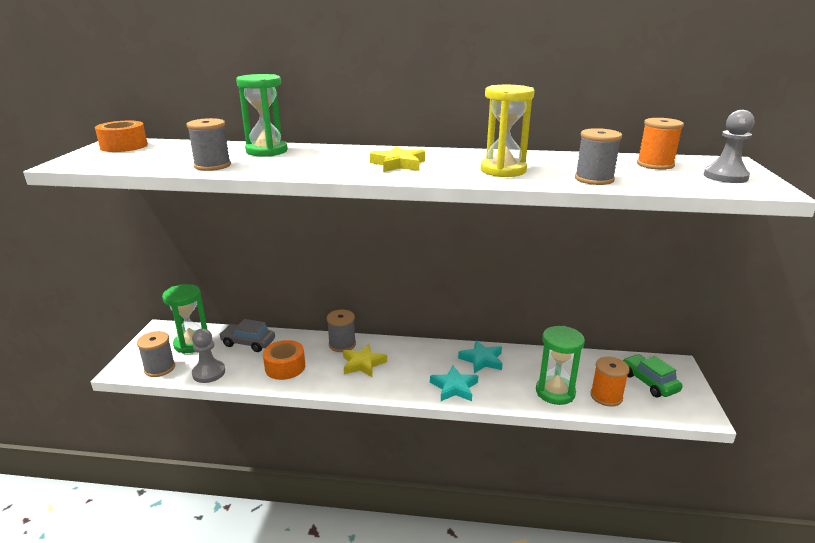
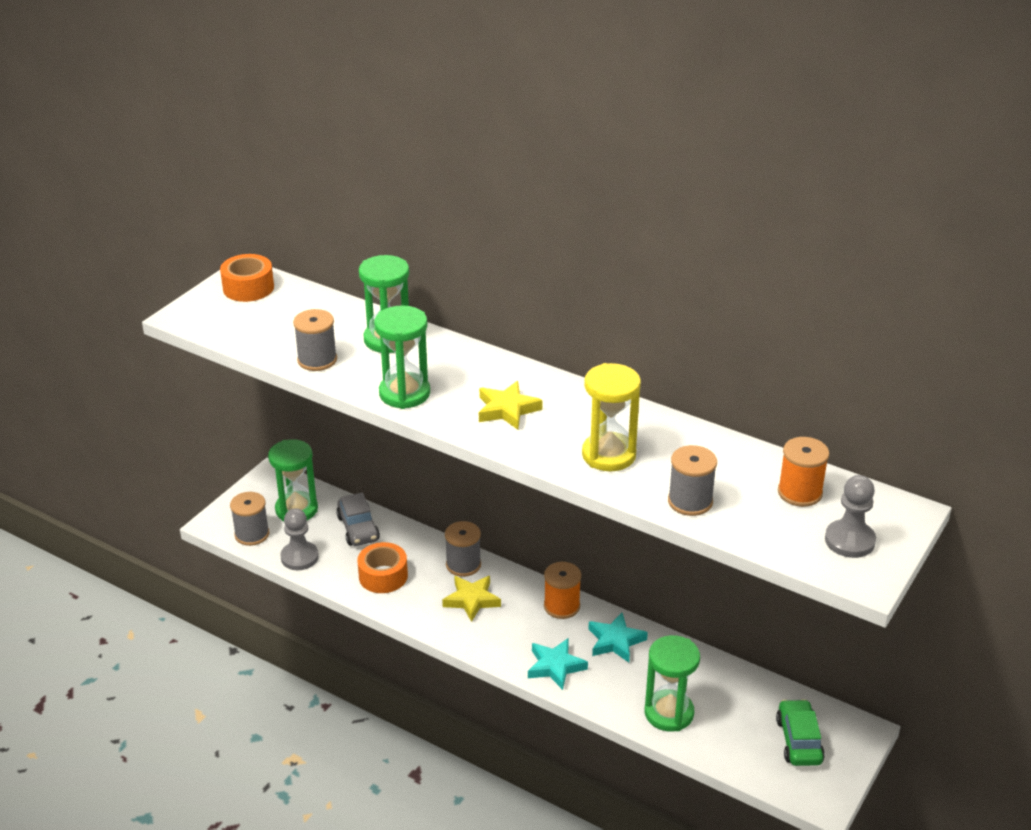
camera: 25 degrees right, 10 degrees up
grey car [219,319,275,352] -> grey car turned 150 degrees counterclockwise [336,493,380,546]
orange spool [590,357,630,407] -> orange spool moved to [544,562,581,619]
none -> green hourglass [374,305,430,409]

